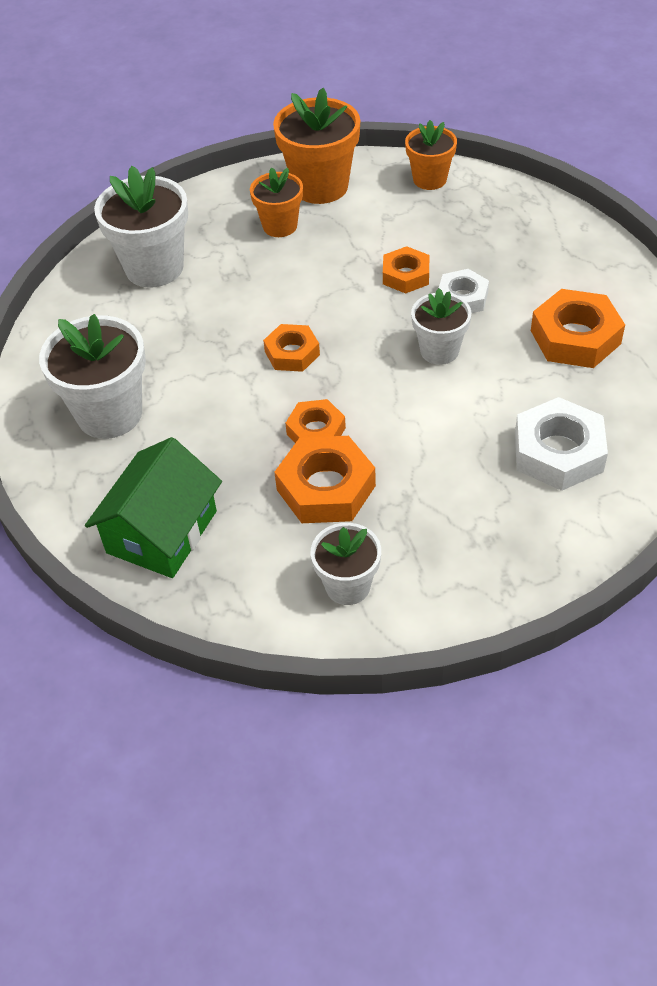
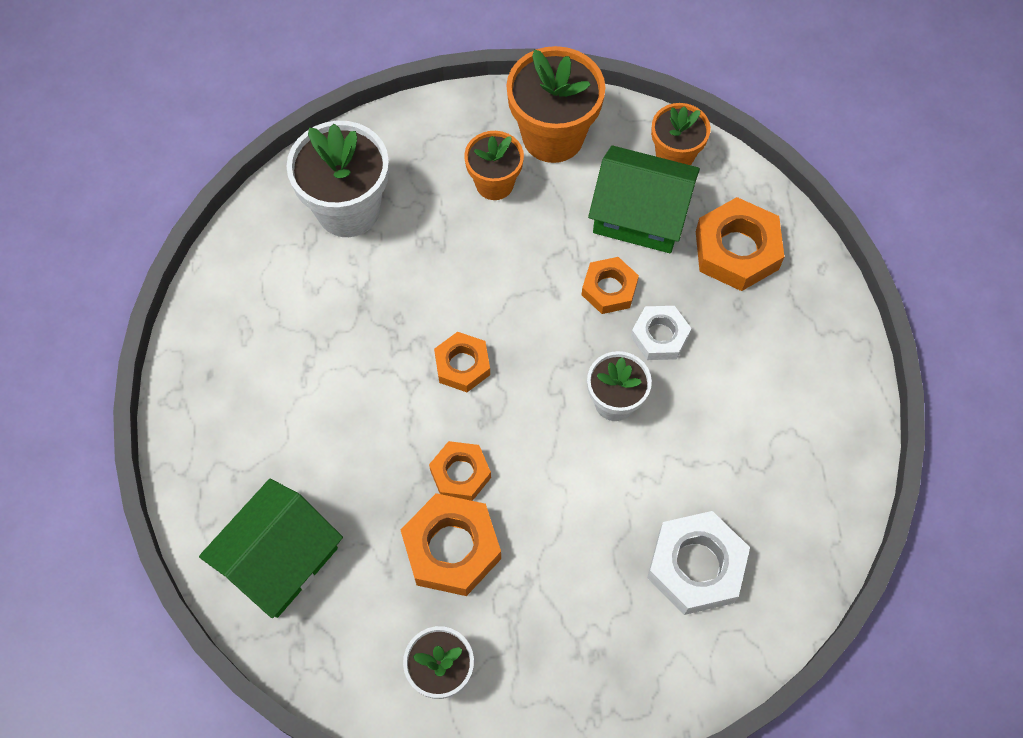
camera: 10 degrees right, 15 degrees up
white flower pot [39,314,146,439] -> none
orange nut [531,289,625,368] -> orange nut moved to [696,197,784,291]
none -> green house [588,145,700,253]

